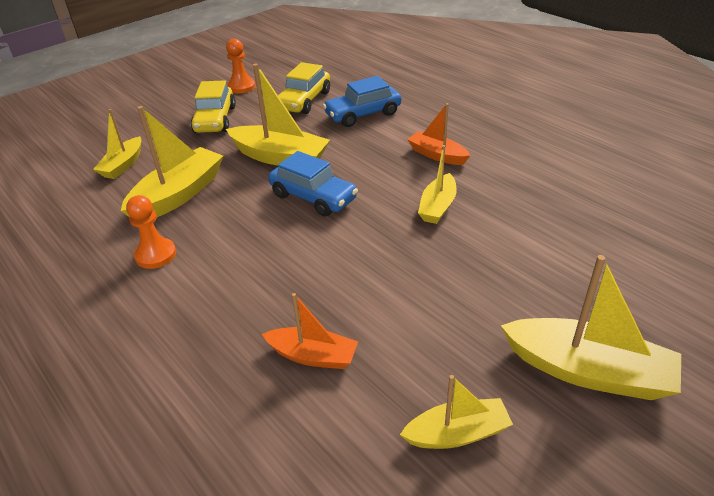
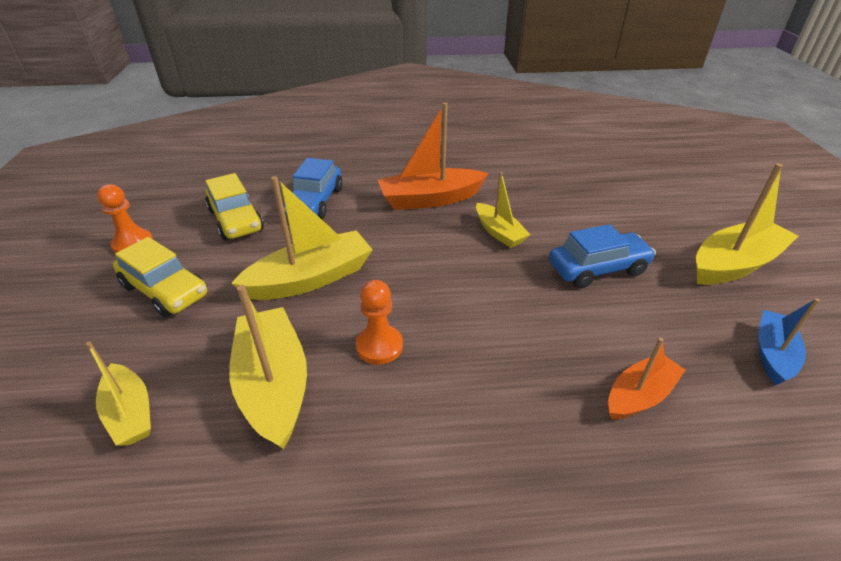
camera: 55 degrees left, 0 degrees up
orange pawn [126,195,176,269] -> orange pawn moved to [356,280,403,365]
blue car [268,151,358,217] -> blue car moved to [549,224,656,288]
yellow boat [400,375,513,449] -> blue boat [758,298,820,385]
orange boat [407,103,470,165] -> orange boat [377,102,488,210], size x1.66

